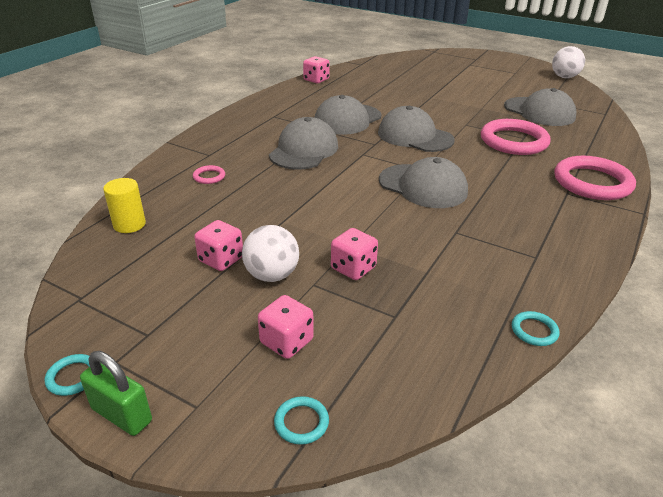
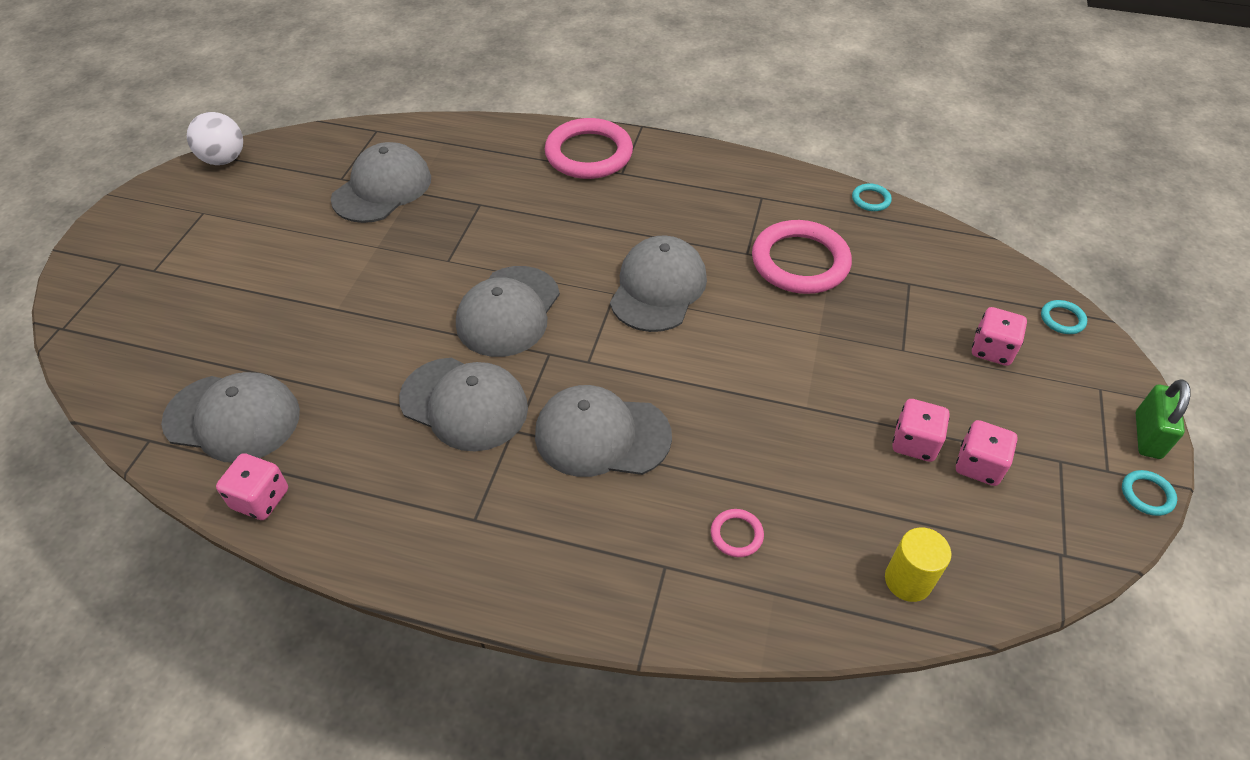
camera: 105 degrees left, 15 degrees up
white ball [242,225,299,282] -> none
pink dice [331,228,378,280] -> pink dice moved to [956,420,1018,486]
pink ring [481,119,551,155] -> pink ring moved to [752,220,852,294]
none -> grey cap [161,372,300,463]

